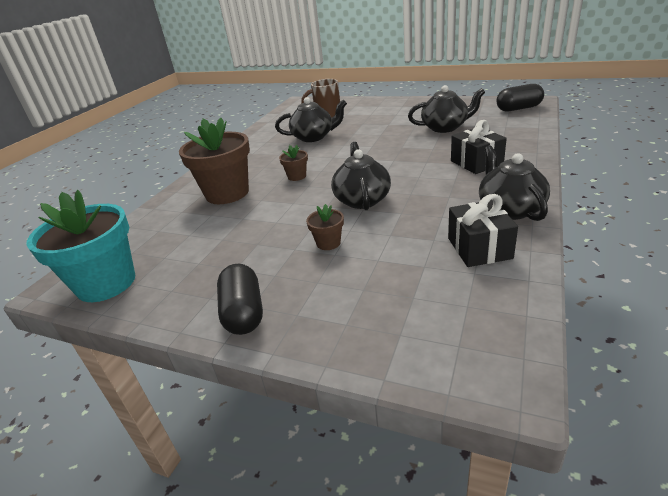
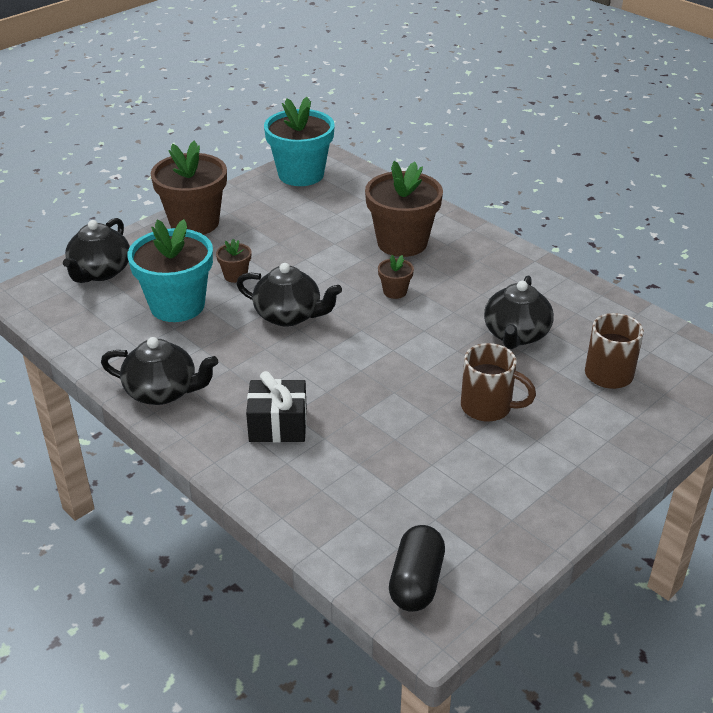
camera: 110 degrees right, 5 degrees up
black capsule [217,264,263,335] -> brown flower pot [150,141,227,235]
black teapot [408,85,485,133] -> black teapot moved to [63,218,130,283]
black gift [448,194,518,267] -> none
none -> turquoise flower pot [127,219,213,322]
none -> brown mug [461,343,536,422]

